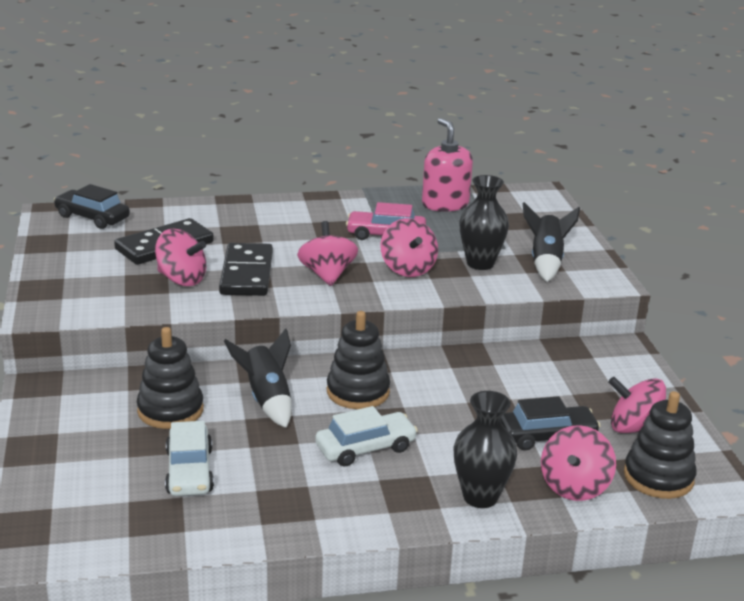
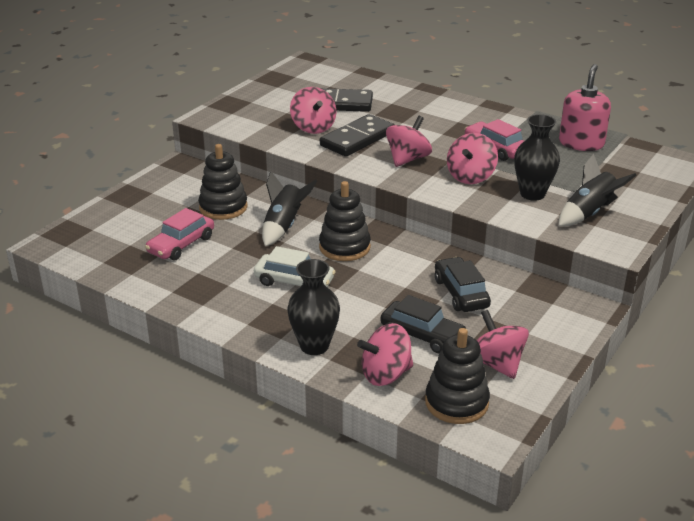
camera: 45 degrees right, 5 degrees up
black car [54,184,130,229] -> black car moved to [435,257,491,312]
white car [165,421,214,496] -> pink car [145,208,214,261]

